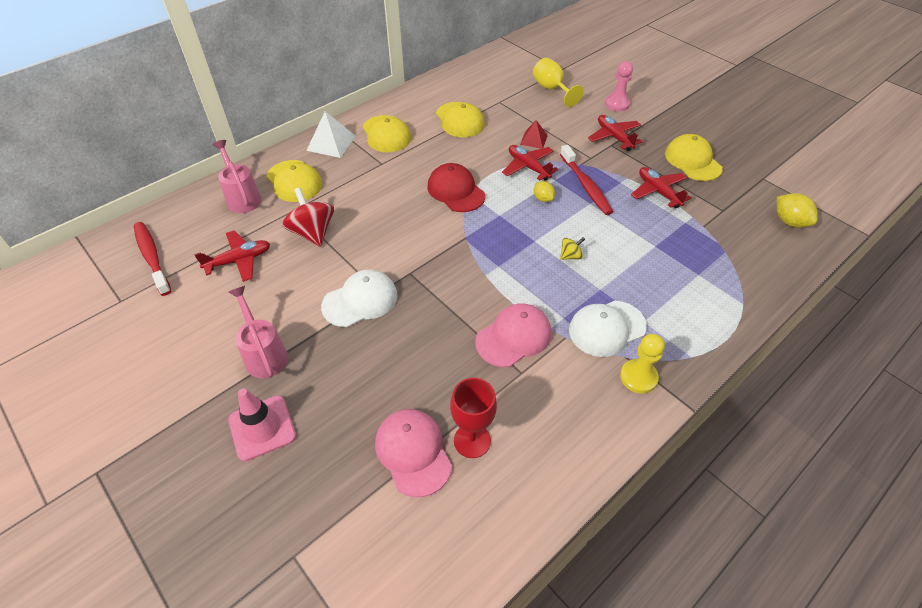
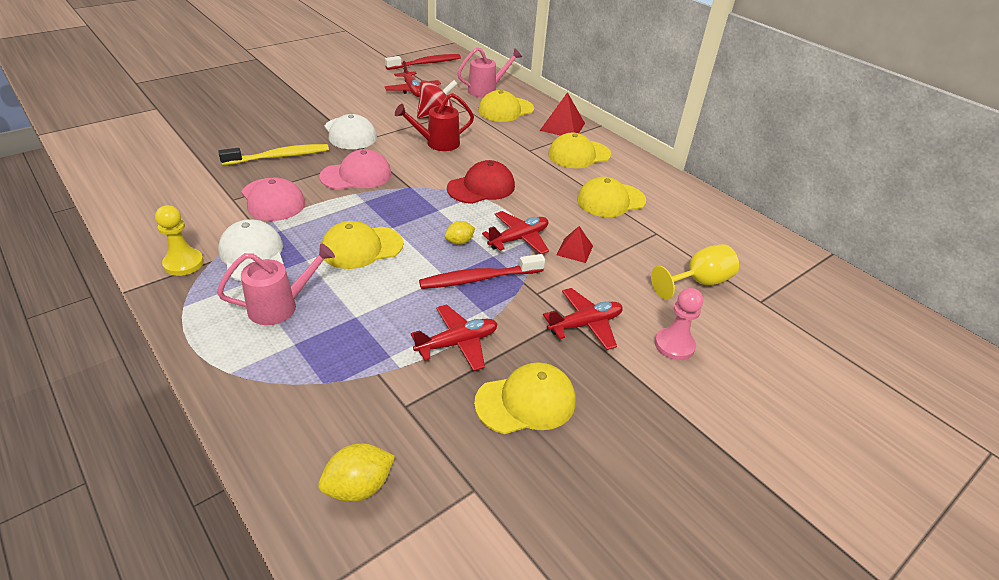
camera: 90 degrees right, 10 degrees down
pink traffic cone [228,388,296,461] -> none
pink watering can [229,286,288,378] -> pink watering can moved to [217,243,335,325]
white pyramid [306,111,356,158] -> red pyramid [540,92,585,136]
pink cap [375,409,452,497] -> pink cap moved to [319,149,392,190]
red goblet [450,378,497,458] -> none
yellow spinning top [560,237,585,260] -> yellow cap [322,221,403,269]
none -> yellow toothbrush [218,144,329,165]
none -> red watering can [395,93,474,151]

